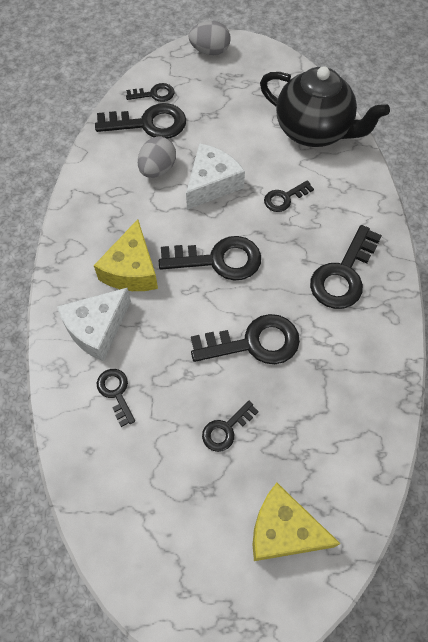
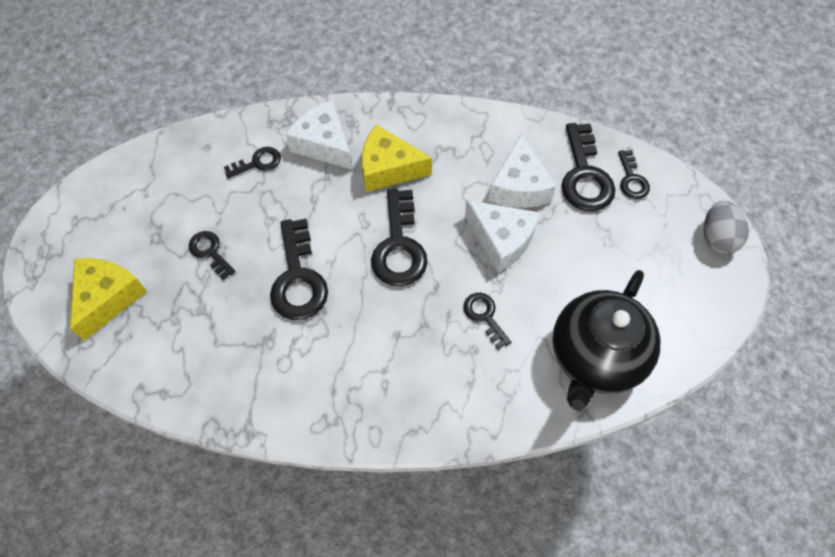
camera: 90 degrees right, 0 degrees up
grey egg [138,137,176,178] -> white cheese [488,134,556,208]
black key [310,225,382,309] -> none

